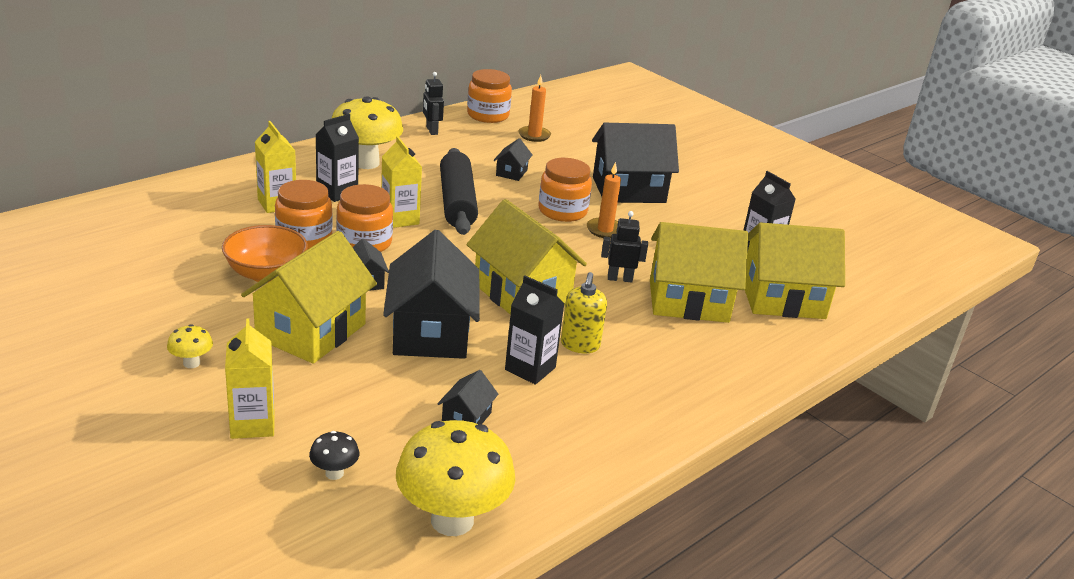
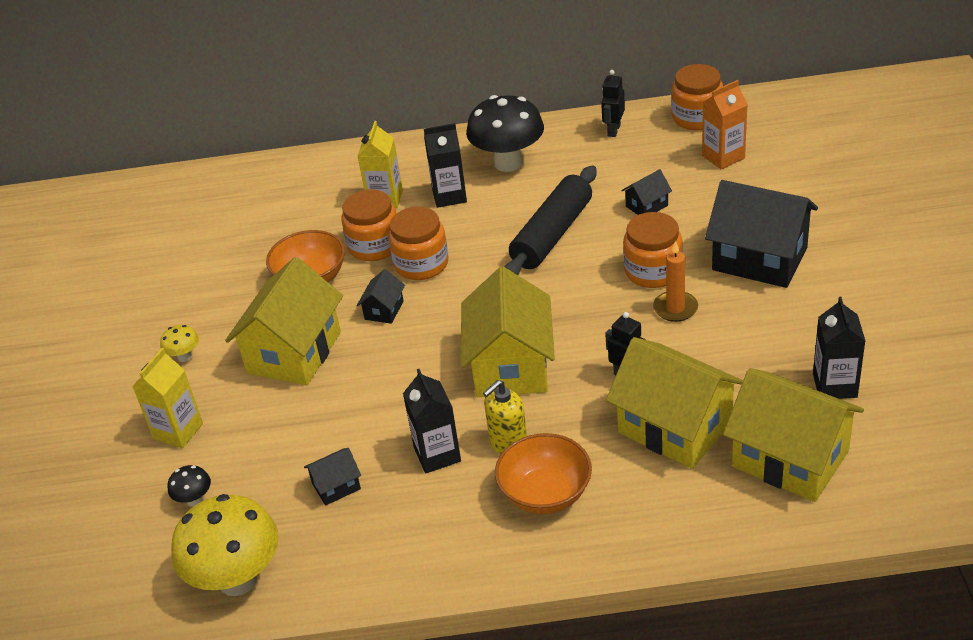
camera: 45 degrees right, 10 degrees up
yellow house [241,231,377,364] -> yellow house turned 45 degrees counterclockwise [225,257,343,385]
yellow mushroom [332,96,403,169] -> black mushroom [466,95,544,172]
yellow carton [381,136,422,228] -> none
black house [383,230,480,359] -> none
orange candle [518,75,551,142] -> orange carton [702,80,748,169]
none -> orange bowl [495,433,592,514]

